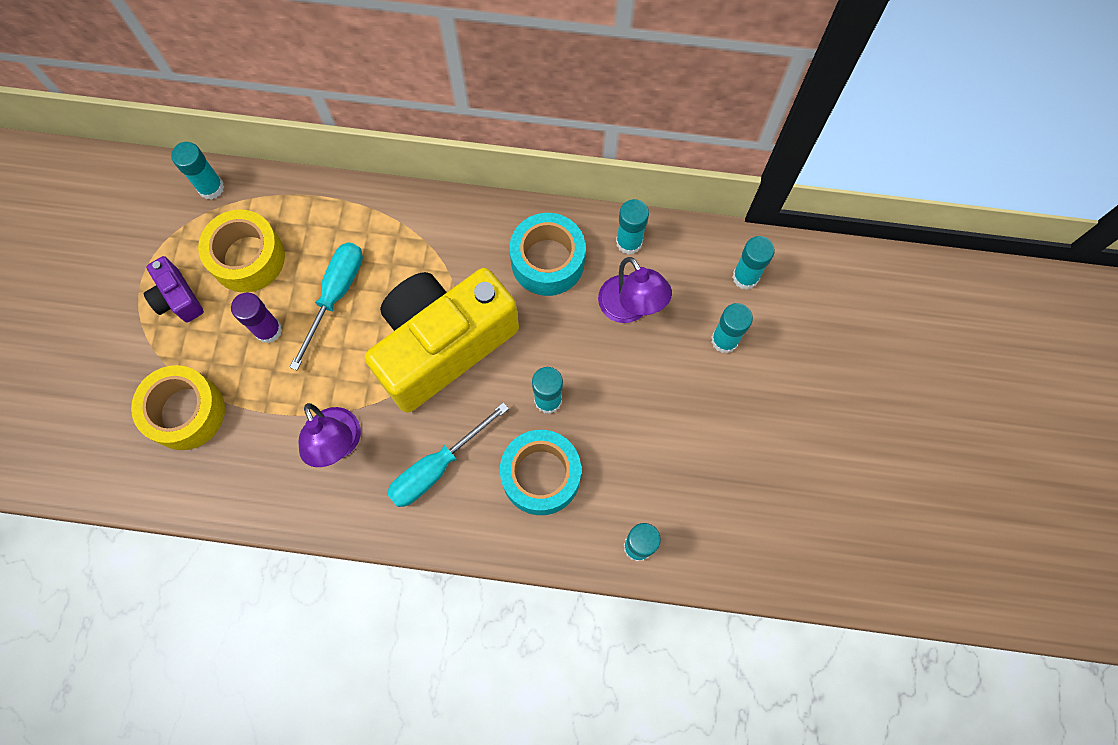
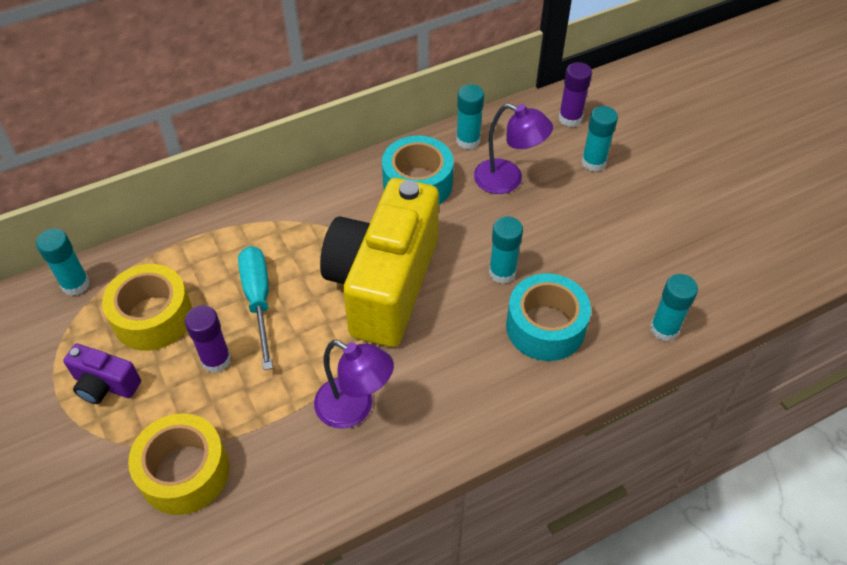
camera: 35 degrees left, 20 degrees down
turquoise screwdriver [387,402,509,507] -> none
turquoise glue stick [732,236,775,290] -> purple glue stick [559,62,592,127]

